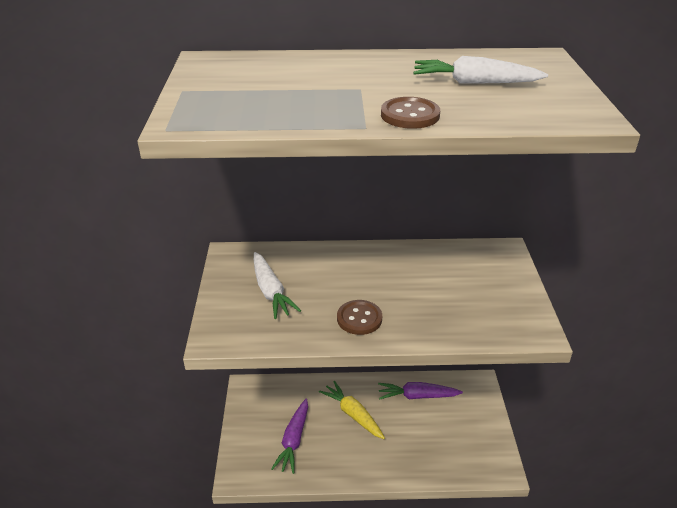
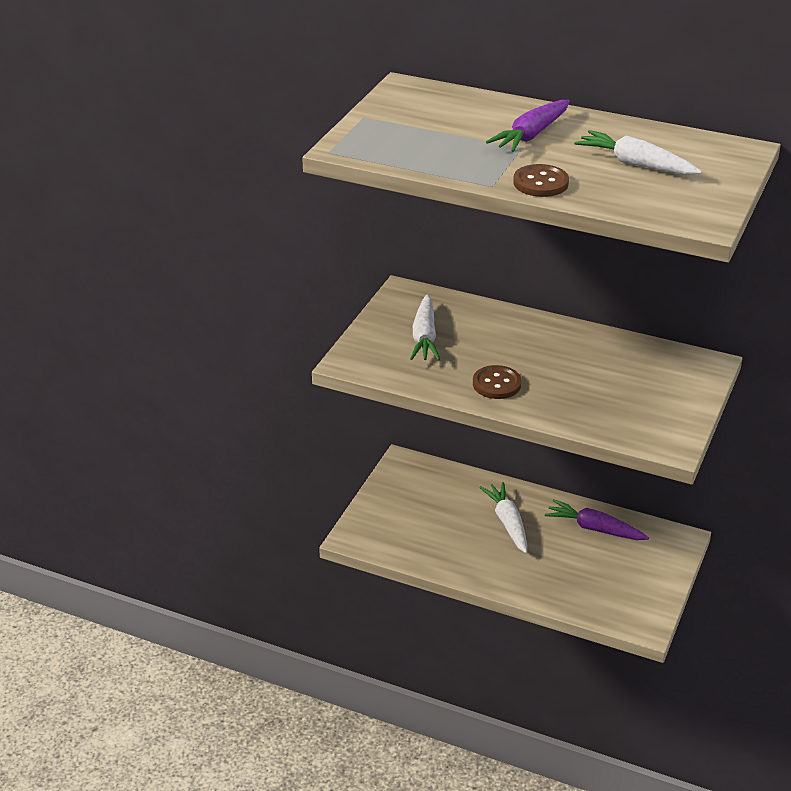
camera: 25 degrees right, 0 degrees up
purple carrot [271,399,308,474] -> purple carrot moved to [486,100,570,152]
yellow carrot [319,381,385,439] -> white carrot [479,482,527,553]

